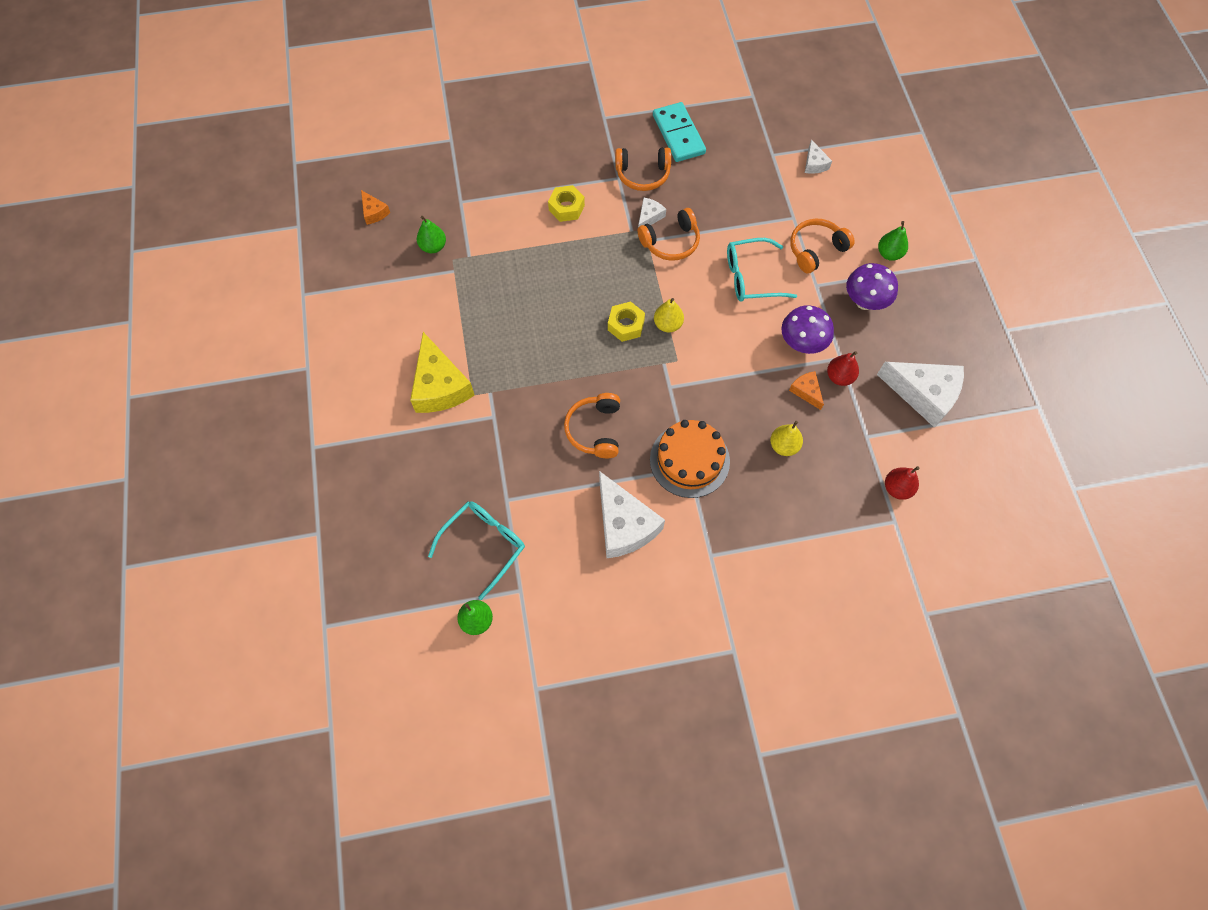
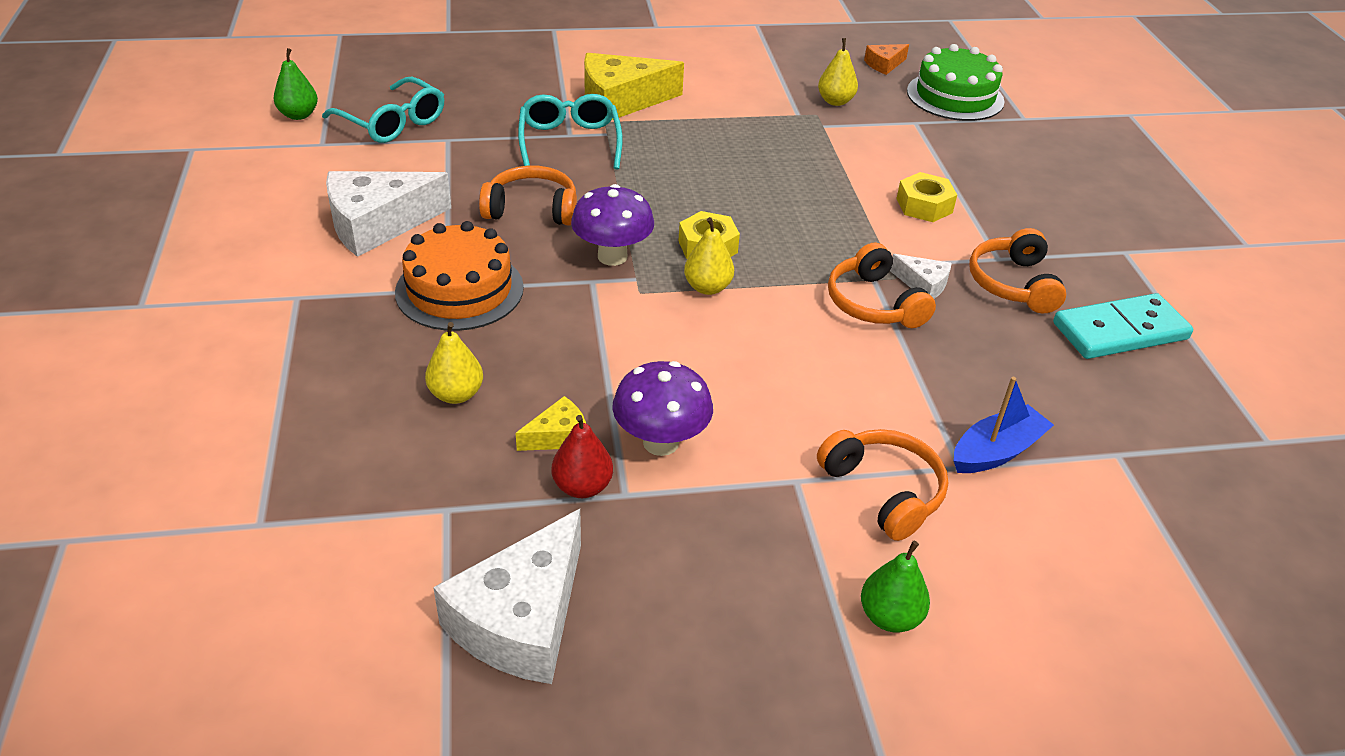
camera: 90 degrees right, 25 degrees down
green pear [417,216,446,253] -> yellow pear [818,38,858,106]
turquoise glasses [727,238,797,302] -> turquoise glasses moved to [518,94,623,169]
orange cheese [789,371,824,410] -> yellow cheese [516,396,586,451]
white cheese [805,140,832,174] -> none
purple mushroom [846,263,898,310] -> purple mushroom moved to [571,184,654,266]
red pear [885,466,919,500] -> none
none -> green cake [907,44,1005,121]
none -> blue boat [954,377,1054,473]

